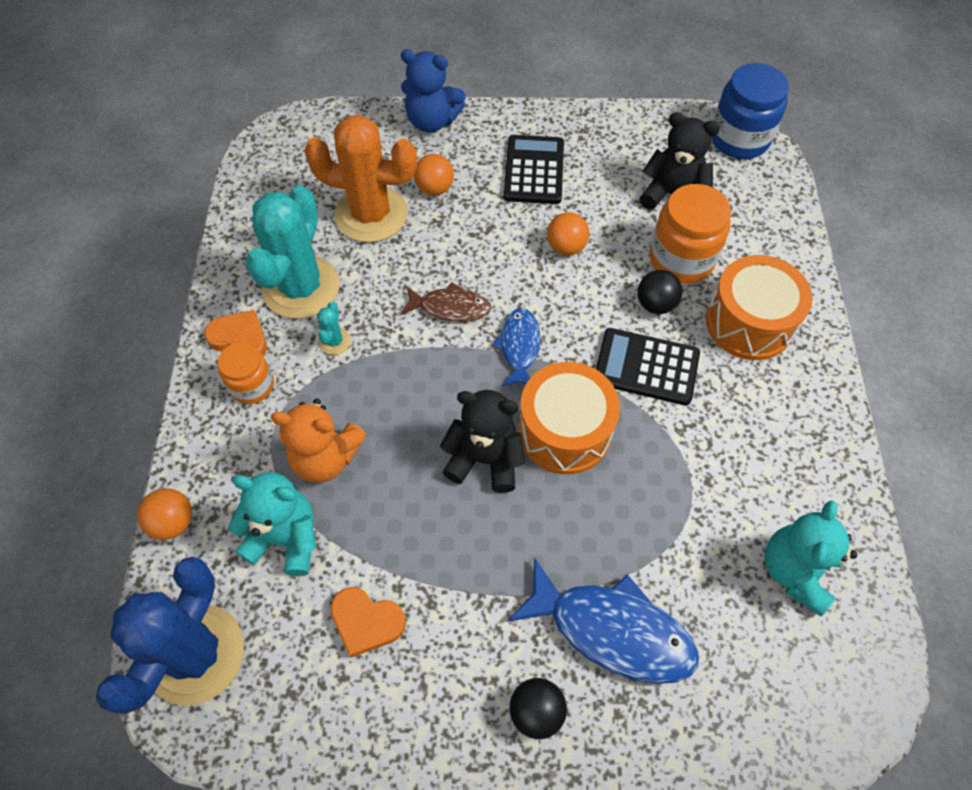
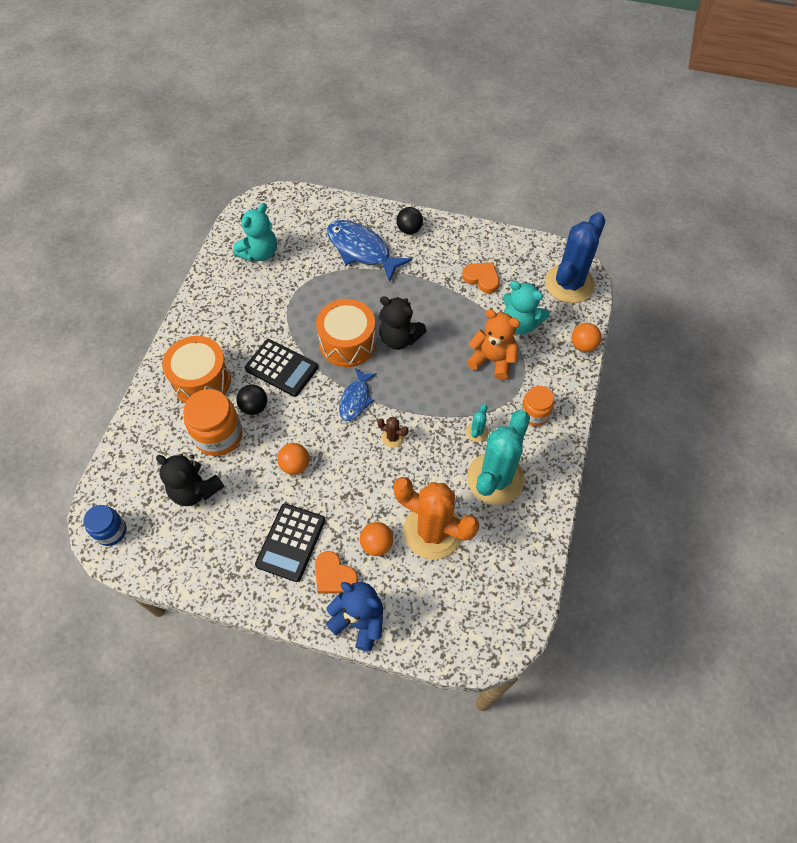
camera: 165 degrees left, 0 degrees up
orange heart [204,310,267,356] -> orange heart moved to [315,551,358,594]
brown fish [401,282,492,322] -> brown cactus [377,417,408,448]
blue jar [711,63,789,159] -> blue jar [83,505,127,546], size x0.62

